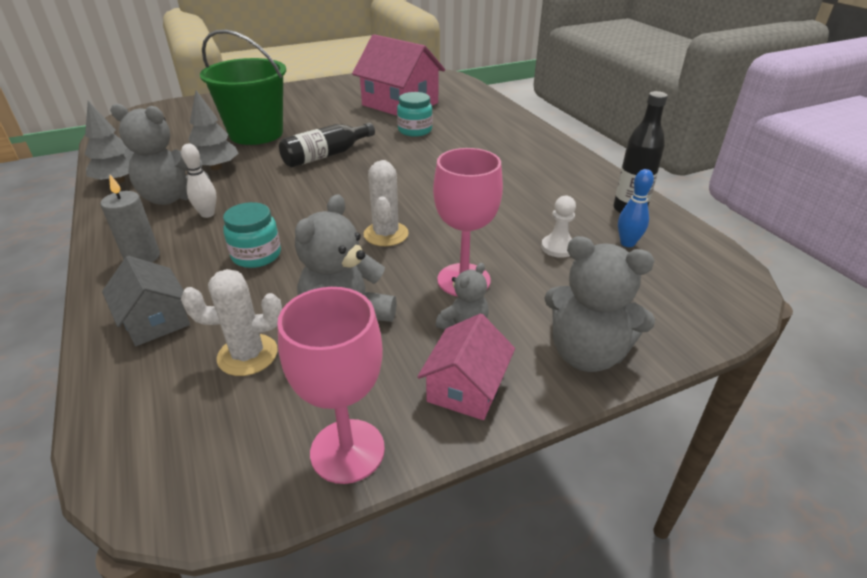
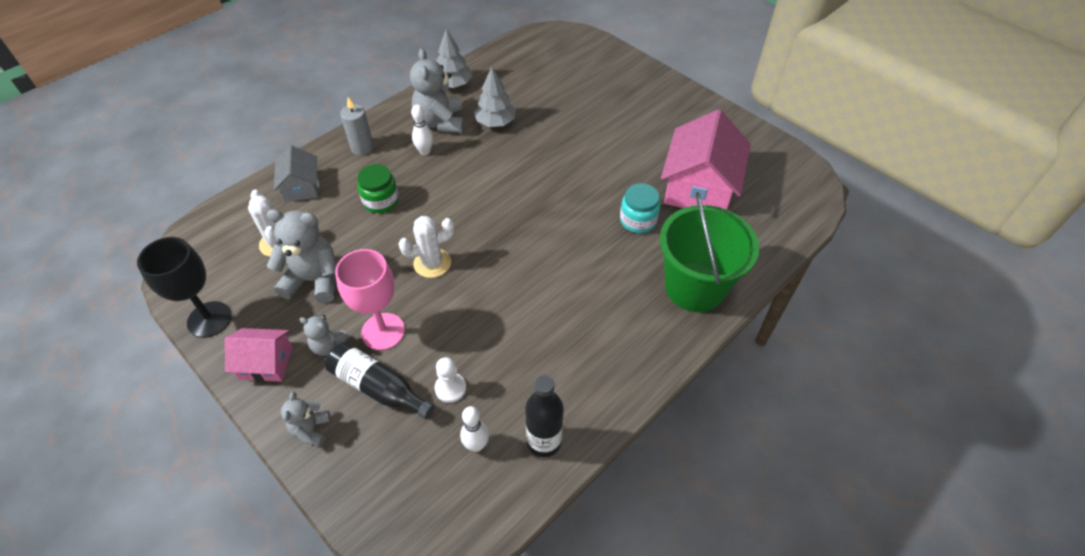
camera: 70 degrees right, 15 degrees up
grey house [102,256,190,346] -> grey house turned 45 degrees counterclockwise [274,145,319,202]
green bucket [200,29,286,145] -> green bucket moved to [660,192,759,312]
turquoise jar [223,202,281,268] -> green jar [357,164,399,213]
pink goblet [277,287,385,484] -> black goblet [137,237,232,338]
black bottle [279,123,375,168] -> black bottle moved to [325,342,435,420]
grey teddy bear [544,236,655,372] -> grey teddy bear [281,391,331,447], size x0.54
blue bowling pin [618,169,654,247] -> white bowling pin [460,406,489,452]

